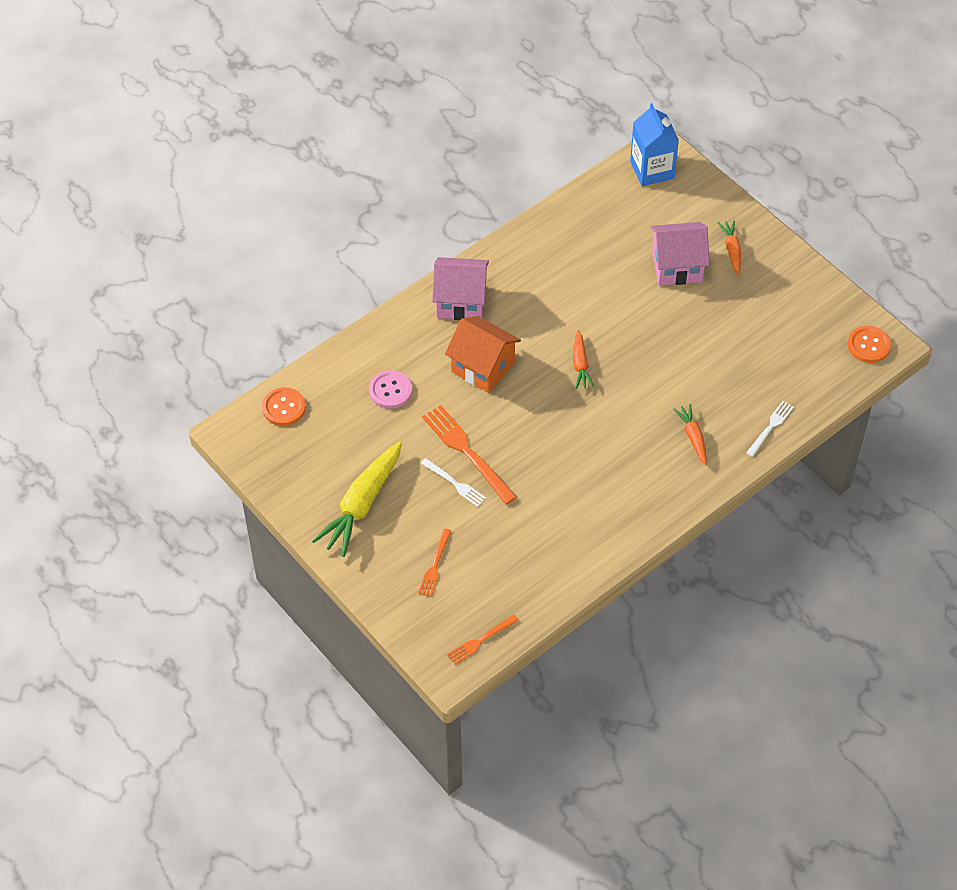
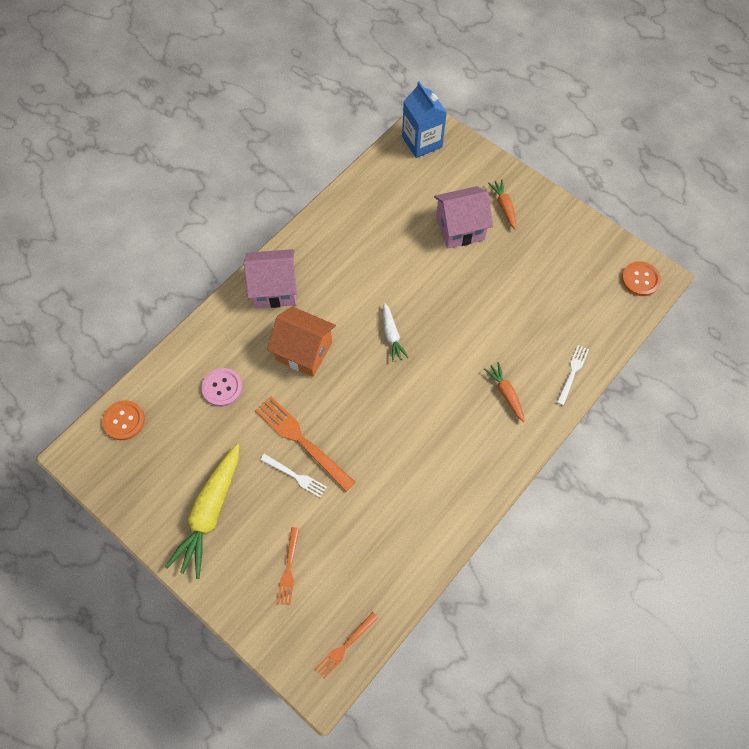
camera: 10 degrees left, 10 degrees up
orange carrot [573,330,594,389] -> white carrot [383,303,409,362]

